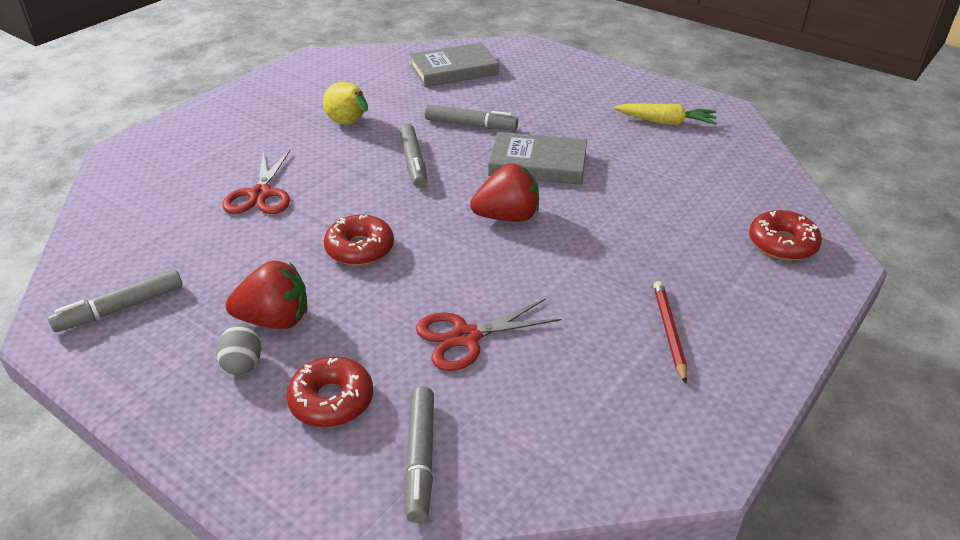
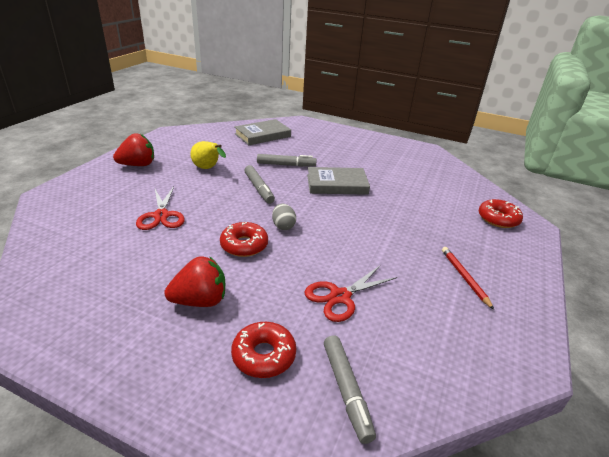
camera: 15 degrees left, 5 degrees down
grey marker [48,269,182,332] -> none
grey egg [216,322,261,375] -> grey egg moved to [272,203,296,230]
red strawberry [470,163,539,222] -> red strawberry moved to [113,133,154,166]
yellow carrot [614,103,717,125] -> none

